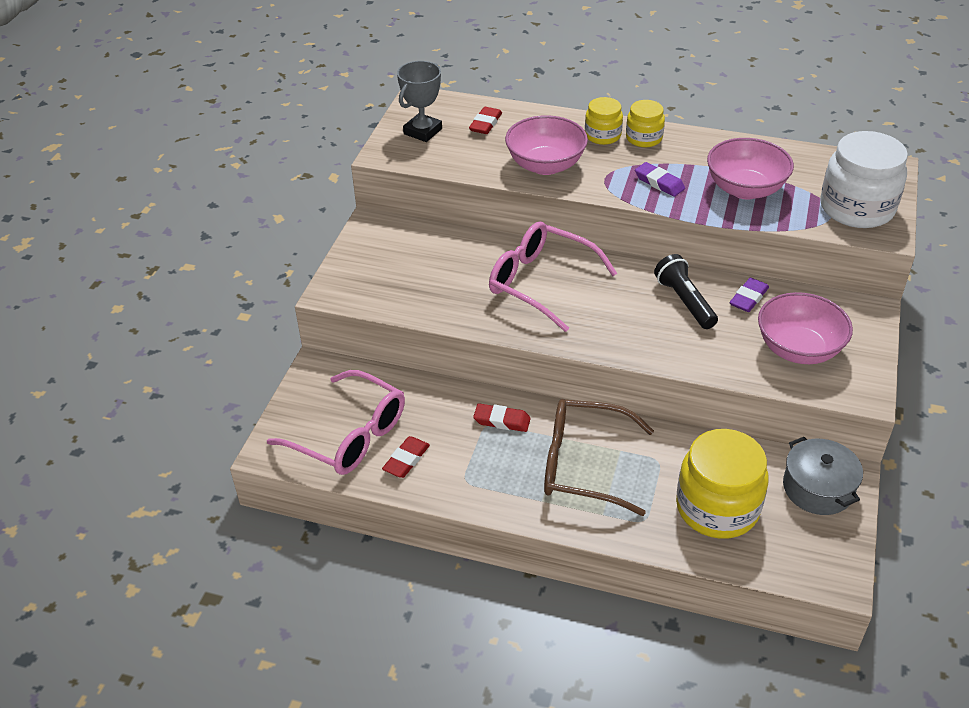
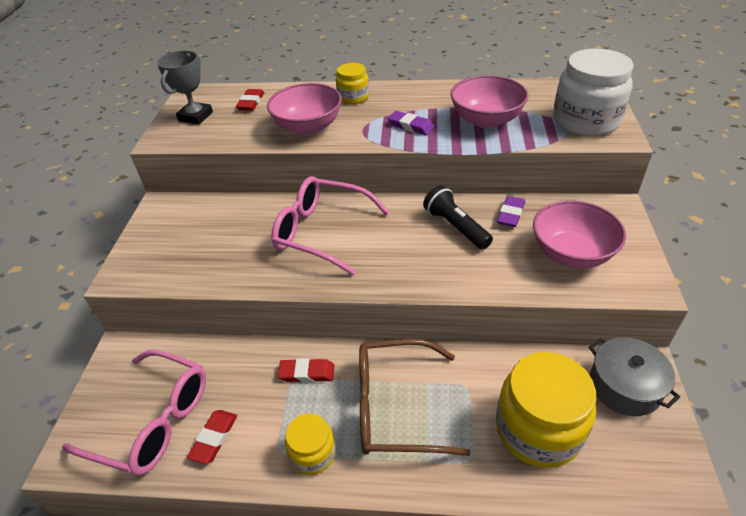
camera: 10 degrees left, 0 degrees up
yellow jar [626,100,665,147] -> yellow jar moved to [285,413,336,475]

